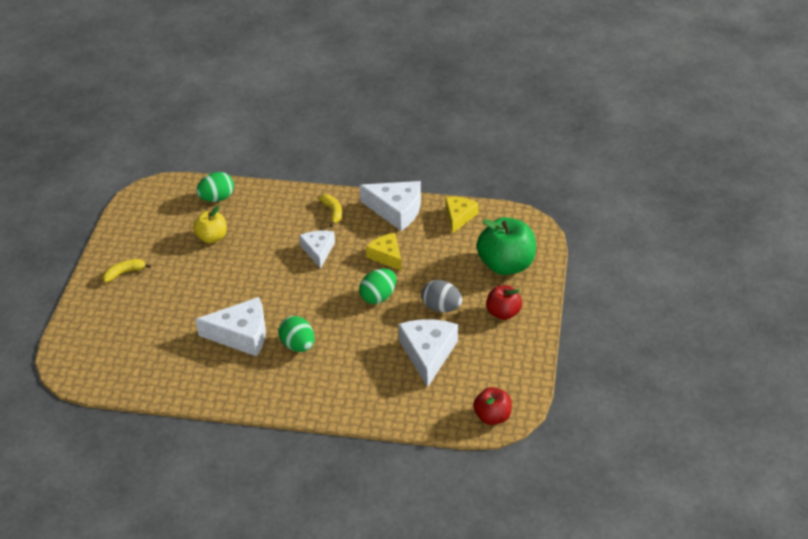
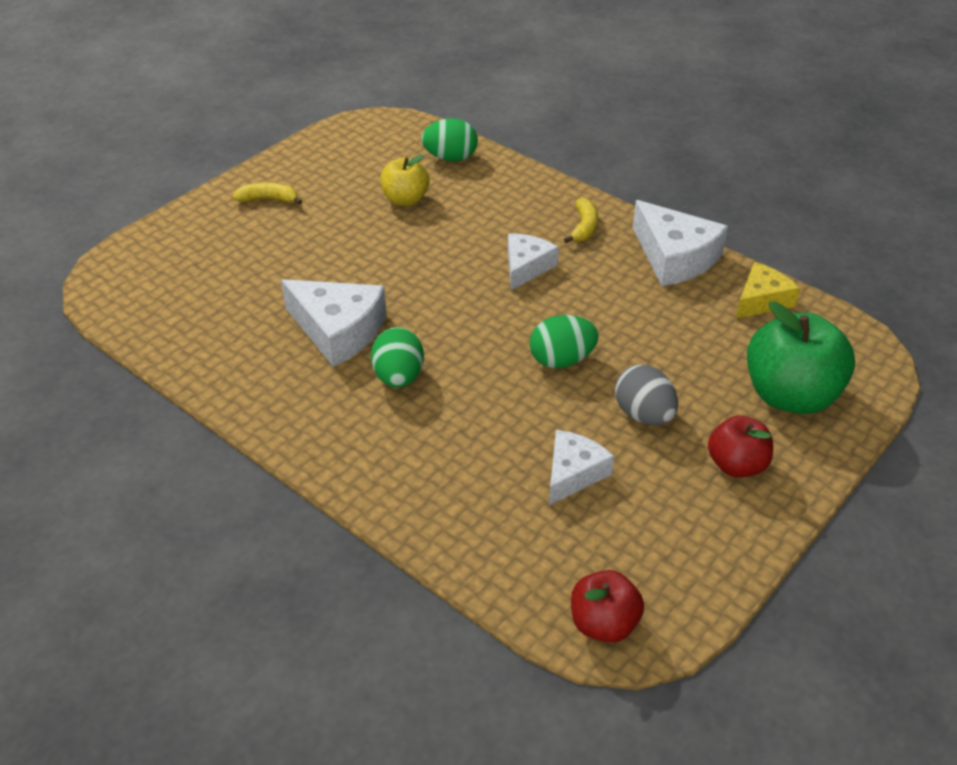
camera: 30 degrees right, 0 degrees up
yellow cheese [366,233,402,271] -> none
white cheese [398,319,458,388] -> white cheese [549,430,614,505], size x0.64

